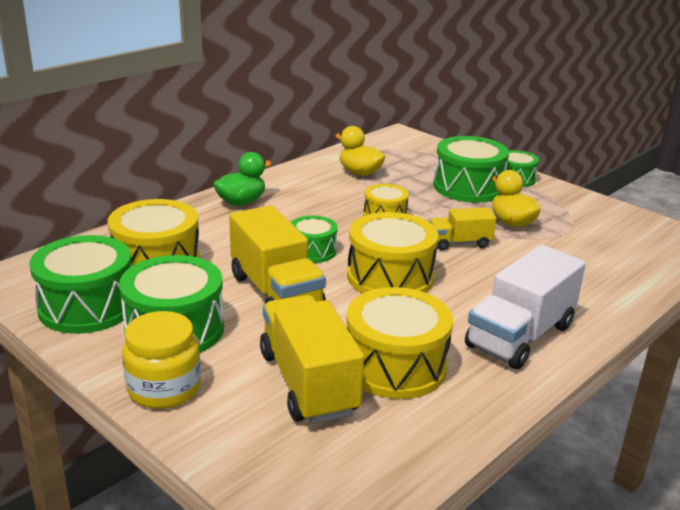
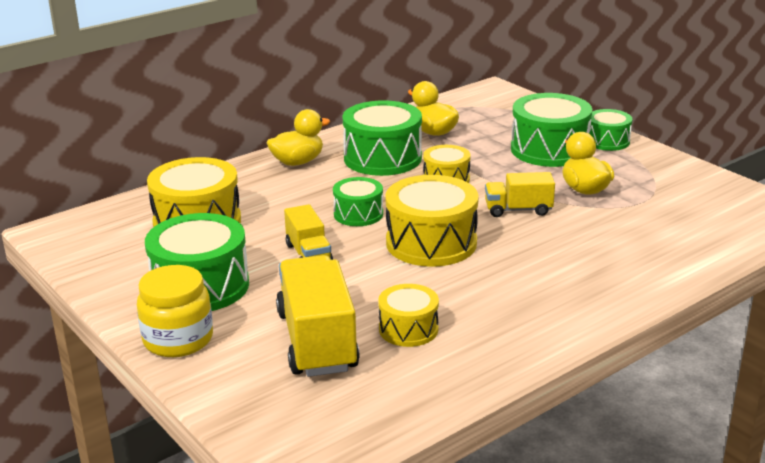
camera: 10 degrees right, 0 degrees up
green drum [29,235,132,334] -> green drum moved to [342,100,422,176]
green duck [213,152,272,206] -> yellow duck [267,109,330,166]
yellow truck [229,205,326,304] -> yellow truck [284,204,333,260], size x0.56
yellow drum [346,287,453,399] -> yellow drum [378,284,439,347], size x0.57
white truck [465,245,586,370] -> none

